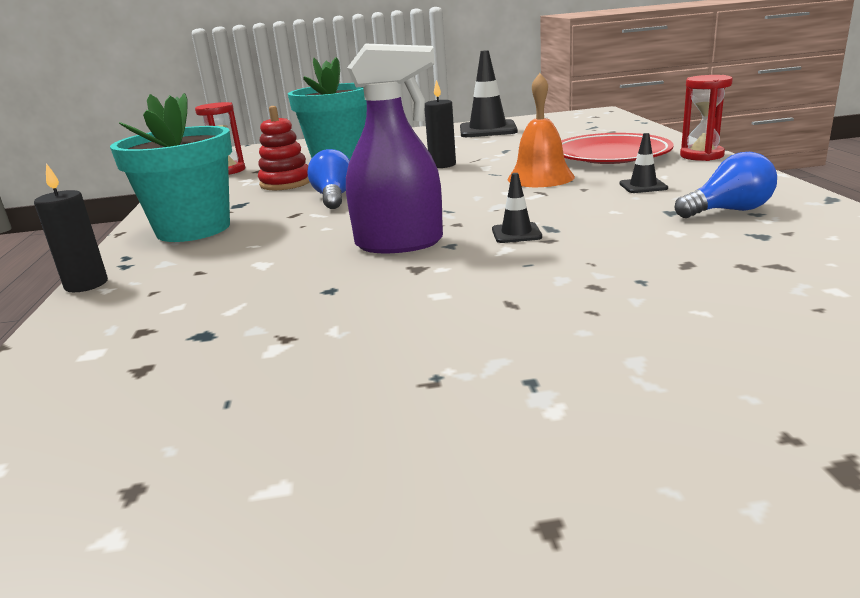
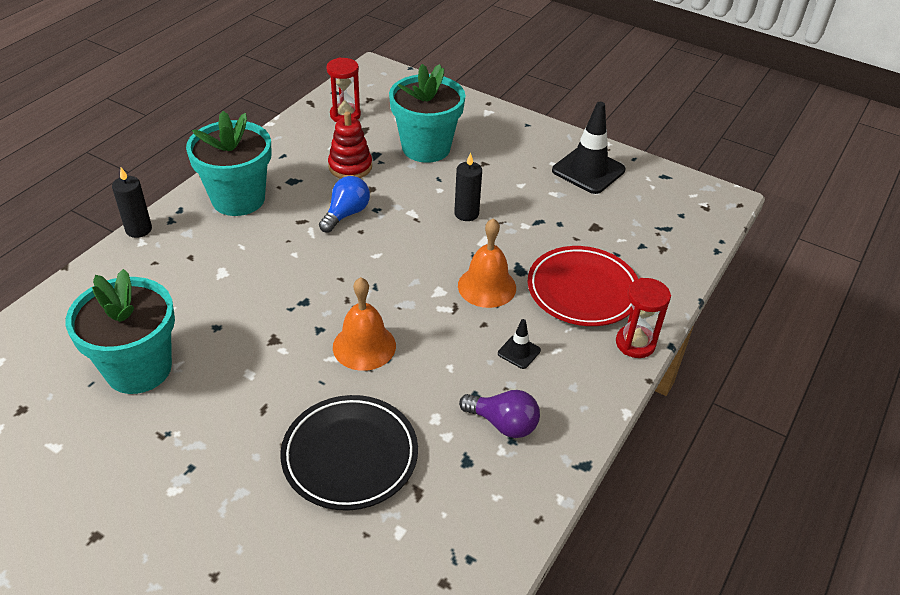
camera: 35 degrees right, 20 degrees up
purple spray bottle [346,44,443,253] -> none
black traffic cone [492,173,542,243] -> orange bell [333,277,396,371]
blue light bulb [675,152,777,218] -> purple light bulb [459,390,540,438]
none -> turquoise flower pot [66,269,175,394]
none -> black plate [281,395,418,510]

